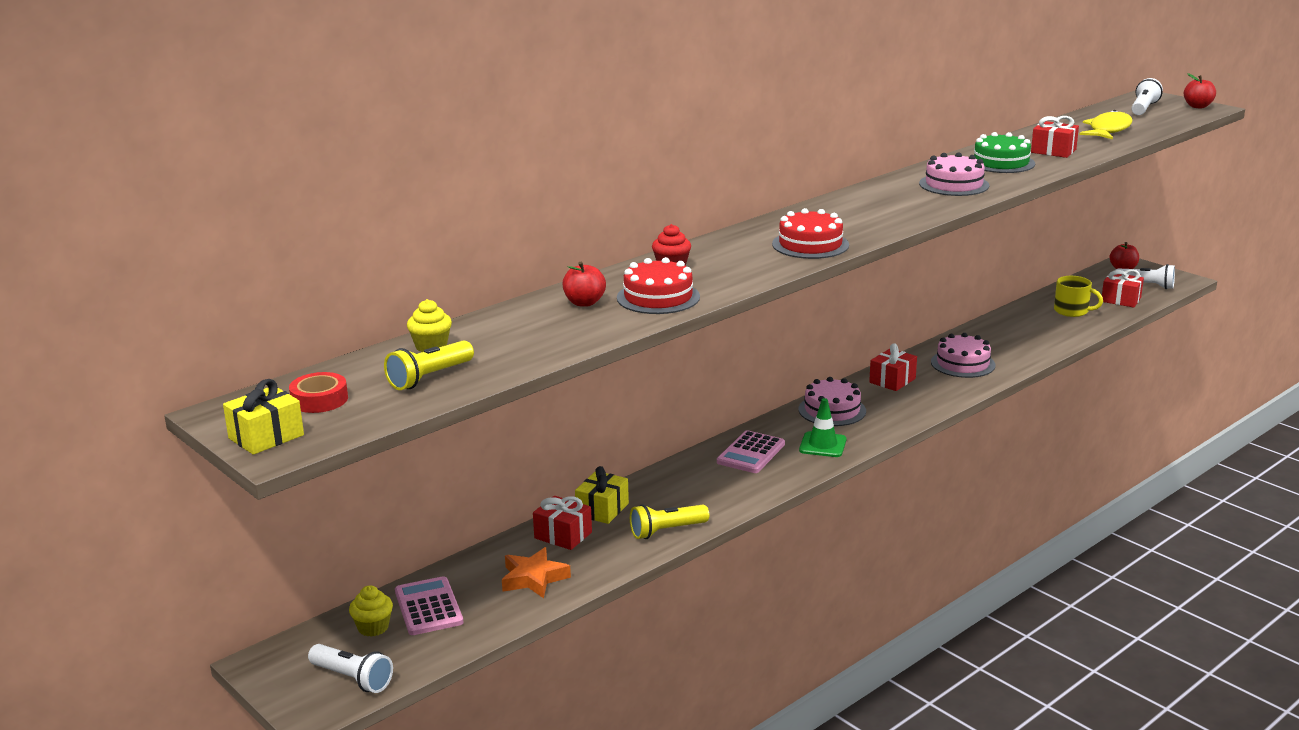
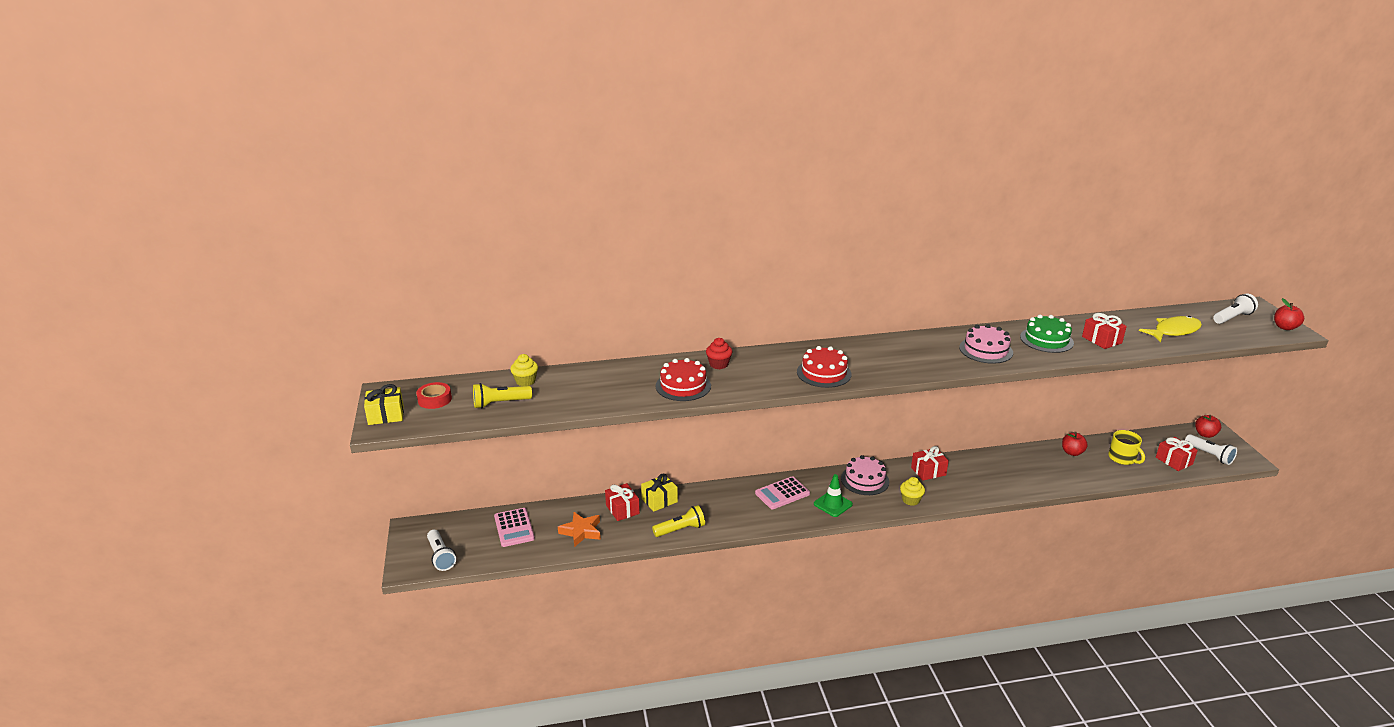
camera: 30 degrees right, 5 degrees up
yellow cupcake [349,585,393,637] -> yellow cupcake moved to [900,477,925,506]
pink calculator [395,576,463,635] -> pink calculator turned 150 degrees clockwise [494,508,535,547]
red apple [563,261,606,307] -> red apple moved to [1062,432,1088,456]
yellow flashlight [630,504,709,539] -> yellow flashlight turned 150 degrees clockwise [652,505,705,537]
pink cake [931,333,995,378] -> none

